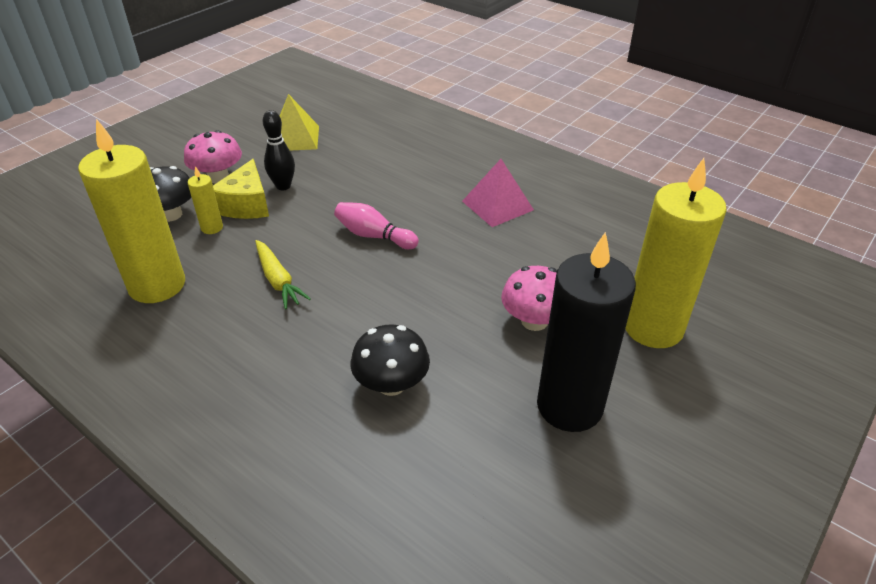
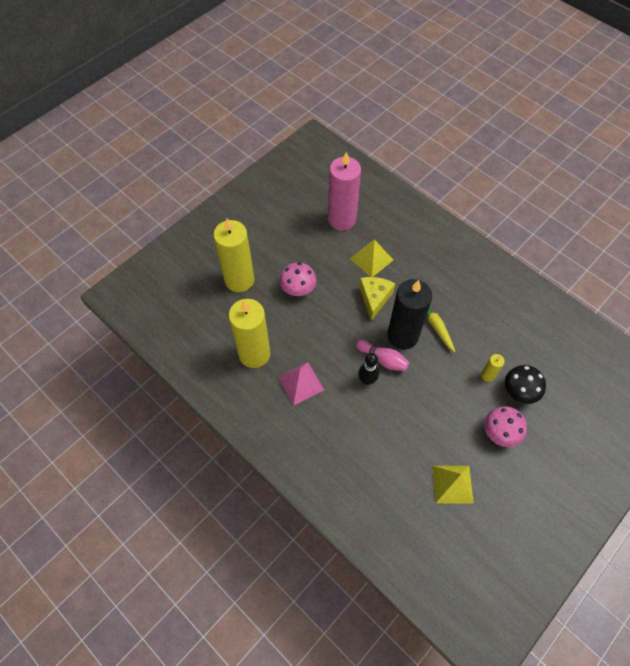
camera: 175 degrees left, 20 degrees up
yellow candle [78,119,185,303] -> yellow candle moved to [228,299,271,368]
yellow cheese [213,159,269,219] -> yellow cheese moved to [359,277,395,321]
black bowling pin [263,110,295,190] -> black bowling pin moved to [358,353,379,385]
black mushroom [351,324,430,396] -> yellow pyramid [350,240,393,277]
black candle [537,232,636,432] -> black candle moved to [388,279,432,349]
none -> pink candle [328,152,361,231]

